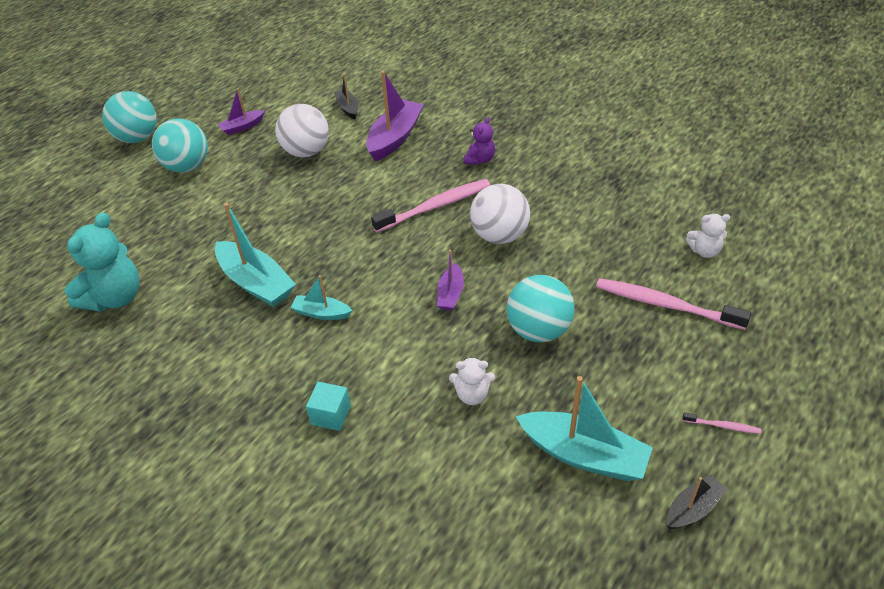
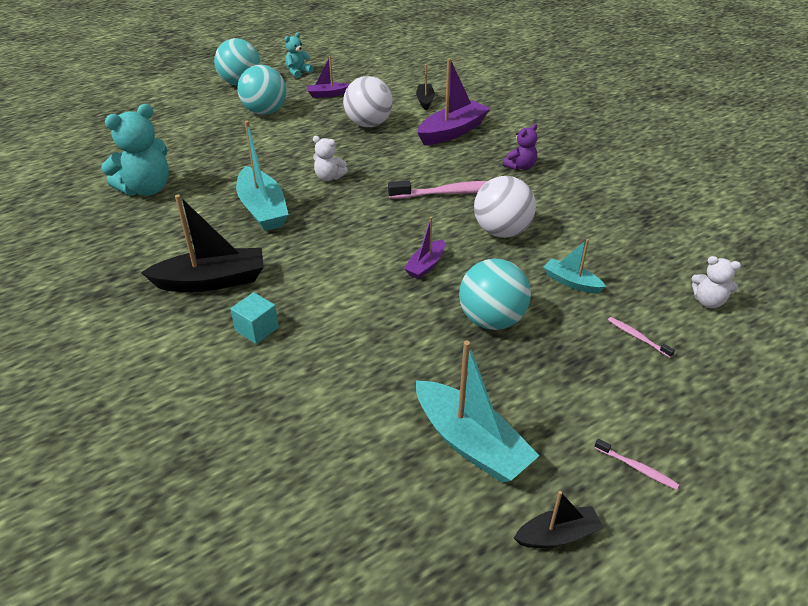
camera: 20 degrees right, 5 degrees down
turquoise boat [290,275,353,320] -> turquoise boat moved to [543,239,606,293]
white teddy bear [449,357,495,405] -> white teddy bear moved to [313,136,348,181]
pink toothbrush [596,278,751,330] -> pink toothbrush [608,317,675,358], size x0.44
none -> black boat [141,194,264,292]
none -> turquoise teddy bear [285,32,313,78]

